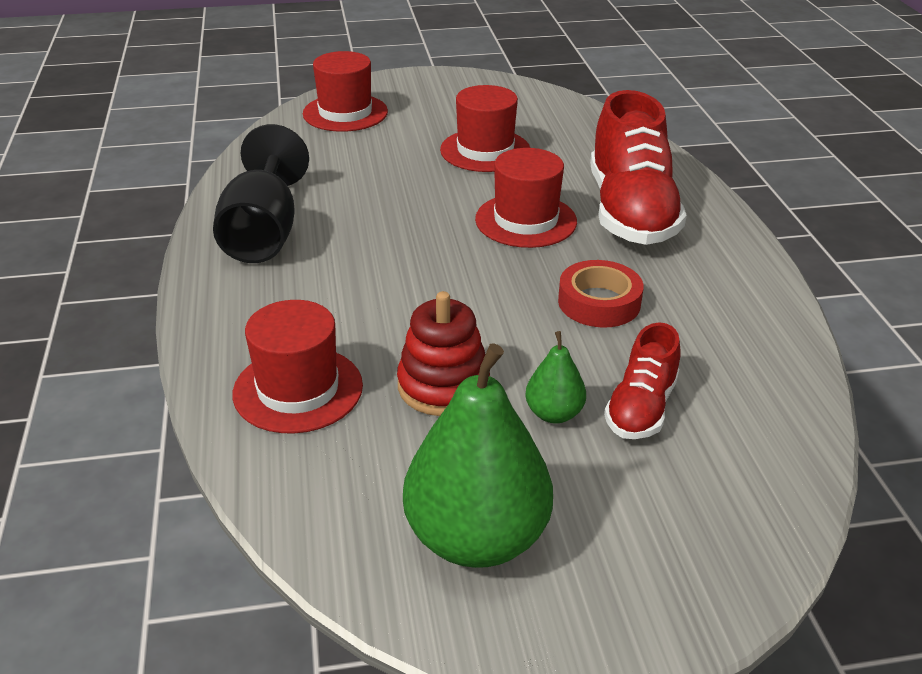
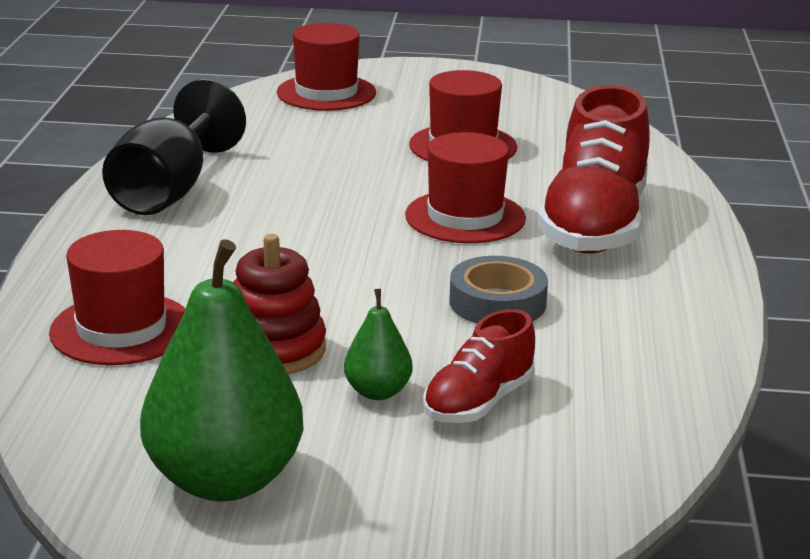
camera: 15 degrees right, 10 degrees down
red tape [558,260,643,328] -> grey tape [449,256,548,323]

